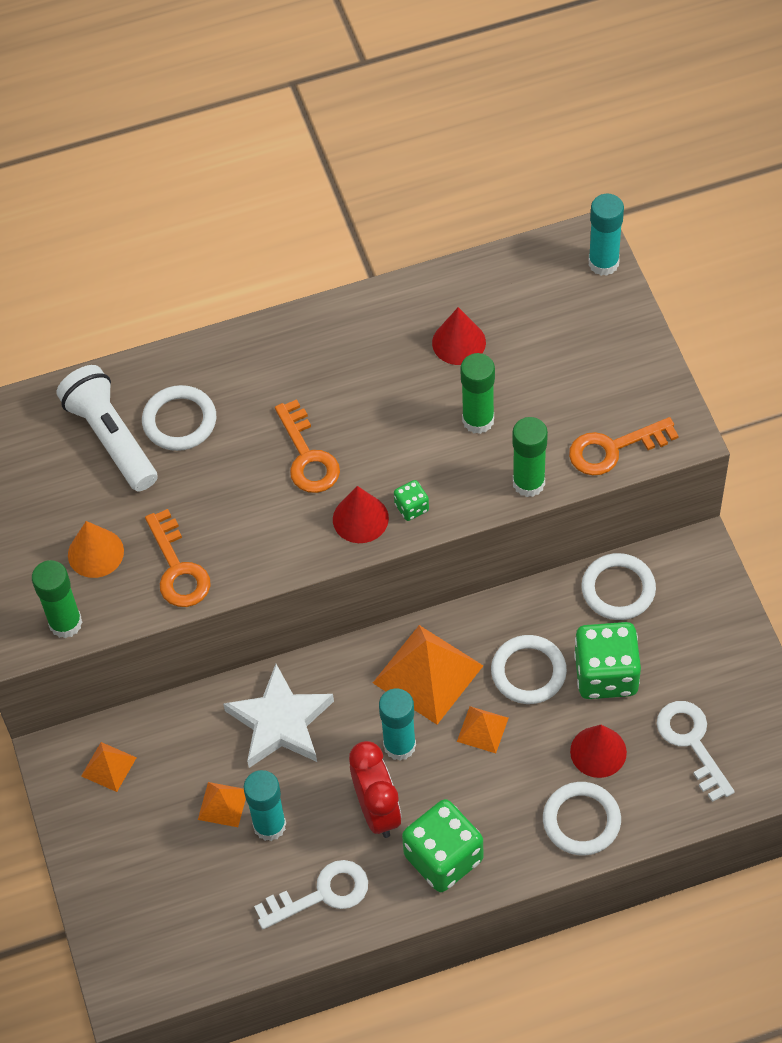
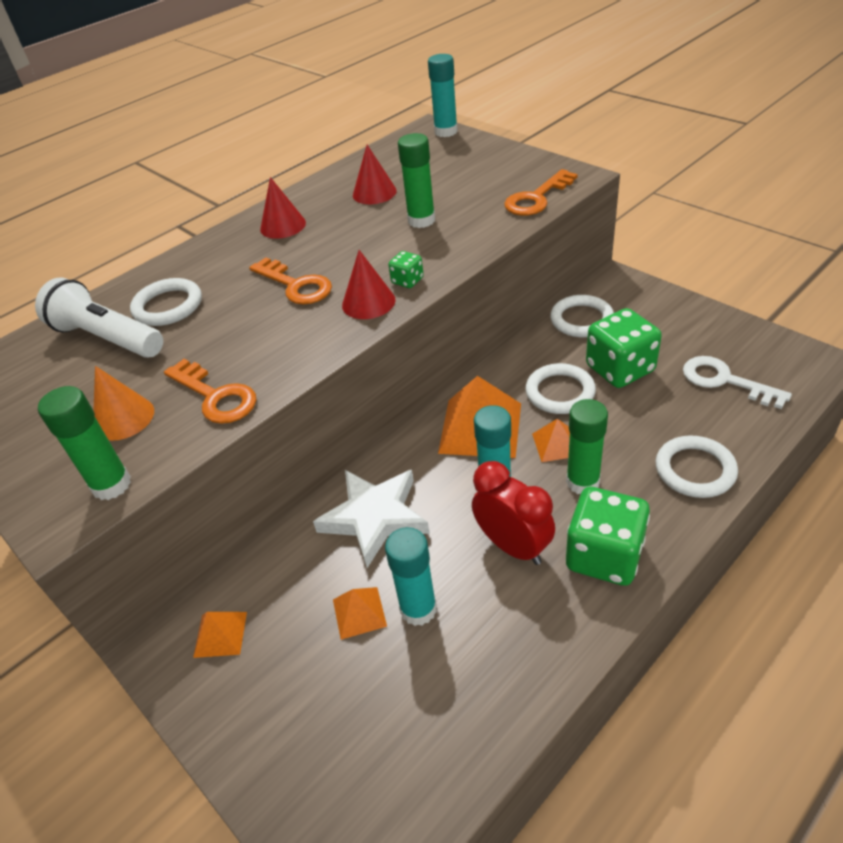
camera: 25 degrees left, 15 degrees down
white key [254,860,368,929] -> none
green glue stick [512,417,548,497] -> green glue stick moved to [566,399,608,494]
red cone [570,725,627,778] -> red cone moved to [260,177,306,239]

